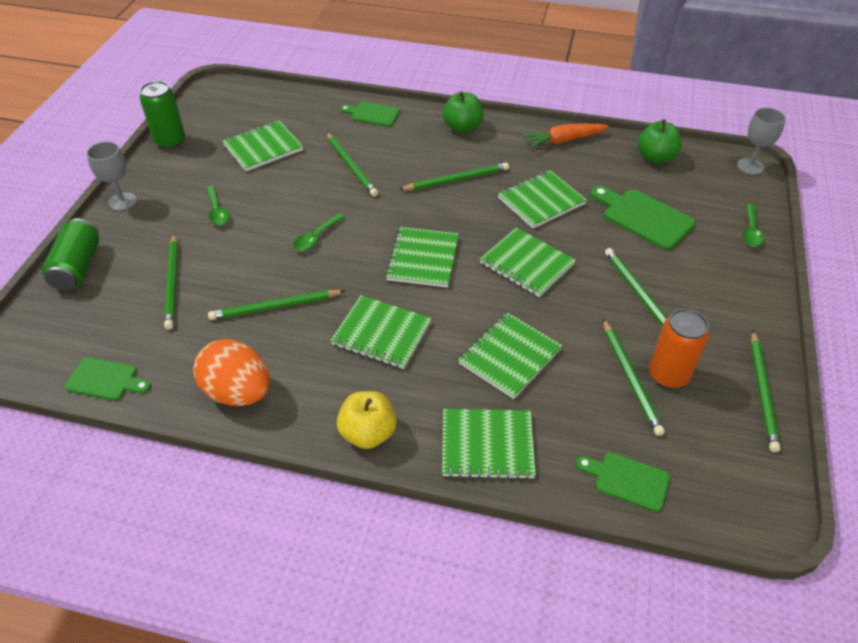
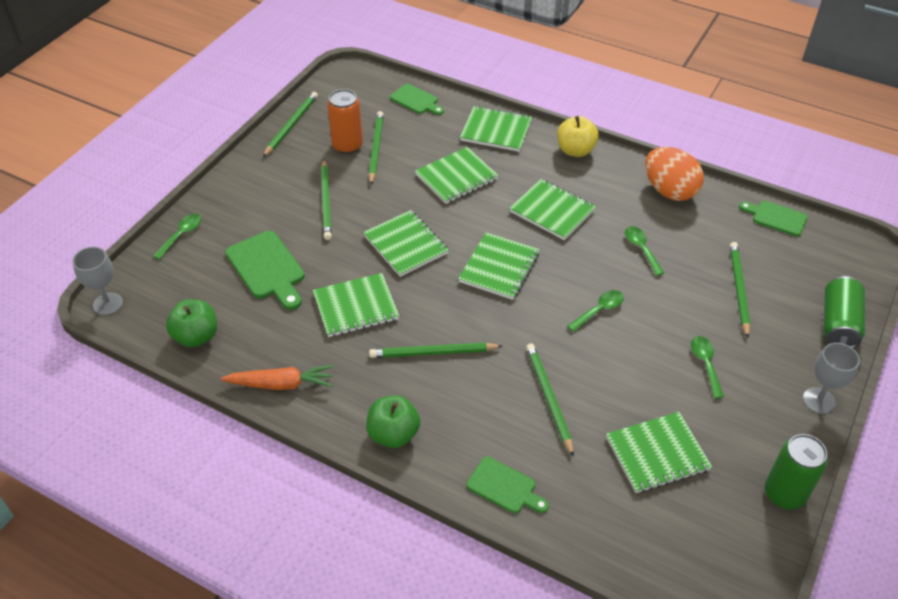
camera: 165 degrees left, 0 degrees up
green pencil [208,290,345,320] -> green spoon [625,226,664,276]

